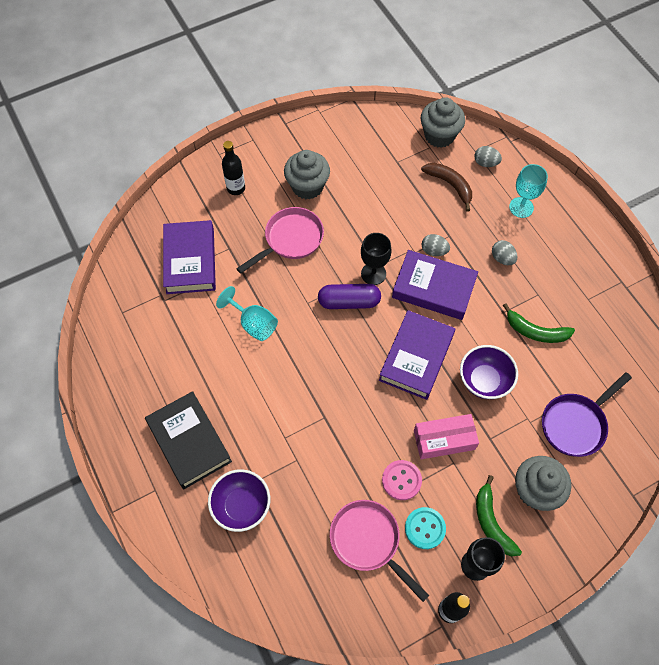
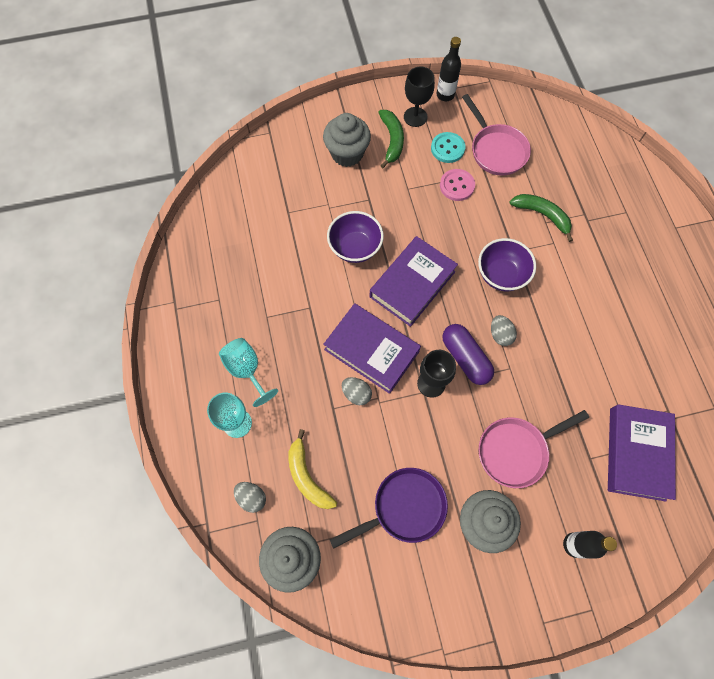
camera: 165 degrees left, 5 degrees up
black book [145,391,232,489] -> none
purple bowl [208,469,270,532] -> purple bowl moved to [478,238,536,291]
turquoise goblet [216,286,278,341] -> turquoise goblet moved to [219,338,278,407]
purple capsule [318,284,381,309] -> purple capsule turned 45 degrees clockwise [442,324,494,385]
pink box [414,414,479,459] -> none
brown banana [421,163,472,211] -> yellow banana [289,429,337,509]
grey egg [492,240,517,265] -> grey egg moved to [491,315,517,346]
green banana [503,303,575,343] -> green banana moved to [510,194,573,242]
purple pan [542,372,632,457] -> purple pan moved to [330,468,448,549]

